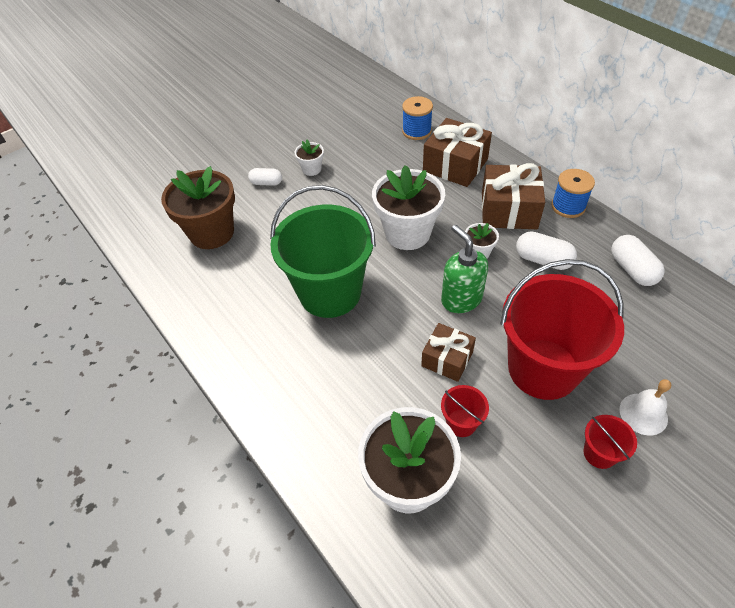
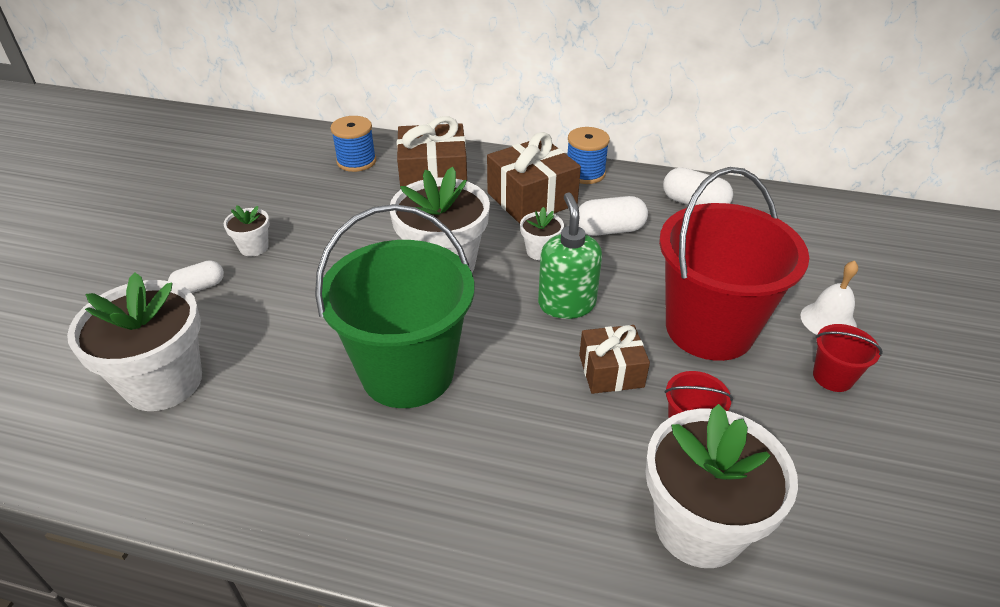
camera: 40 degrees left, 10 degrees down
brown flower pot [161,166,235,249] -> white flower pot [67,272,202,411]
green soap dispenser [441,225,488,313] -> green soap dispenser turned 60 degrees clockwise [538,192,602,319]

